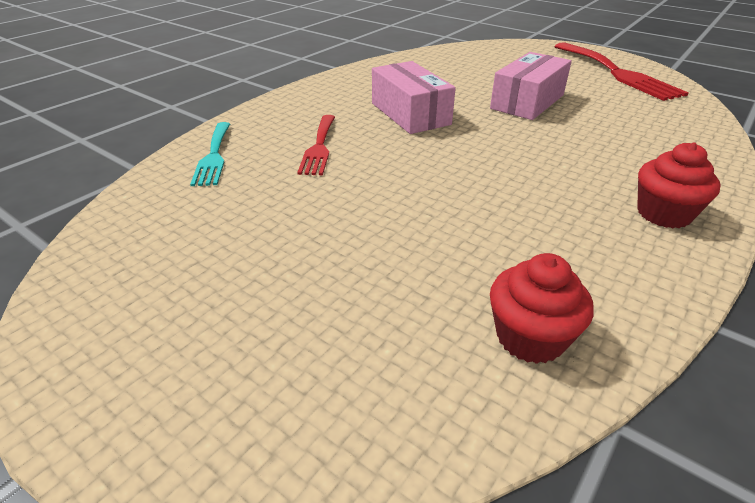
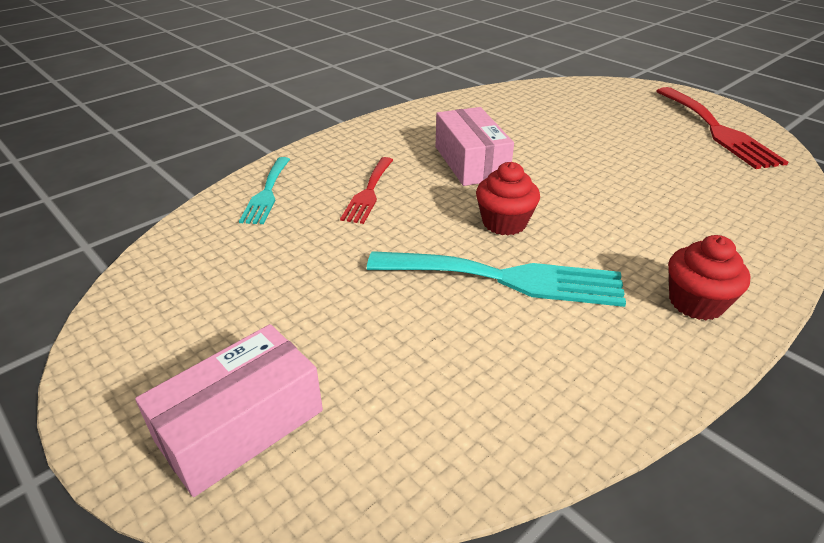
camera: 10 degrees right, 0 degrees up
pink box [490,52,572,120] -> pink box moved to [135,324,323,497]
red cupcake [490,253,594,364] -> red cupcake moved to [476,162,540,235]
none -> turquoise fork [367,251,626,307]

